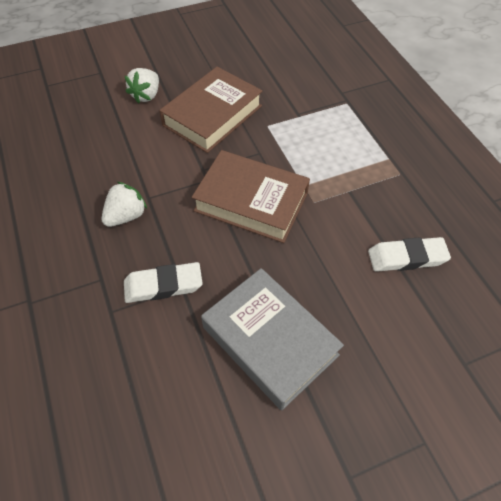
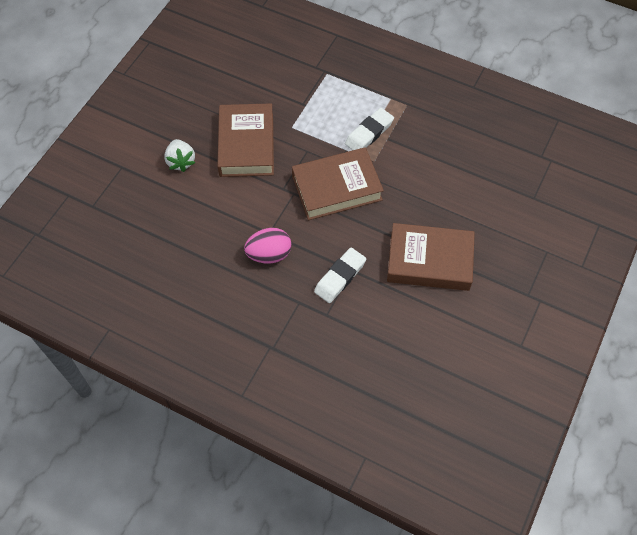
camera: 40 degrees left, 5 degrees up
white strawberry [102,182,147,227] -> pink egg [244,228,291,263]
grey book [201,268,344,410] -> brown book [387,223,475,291]
white eraser [368,237,451,272] -> white eraser moved to [345,108,394,150]

